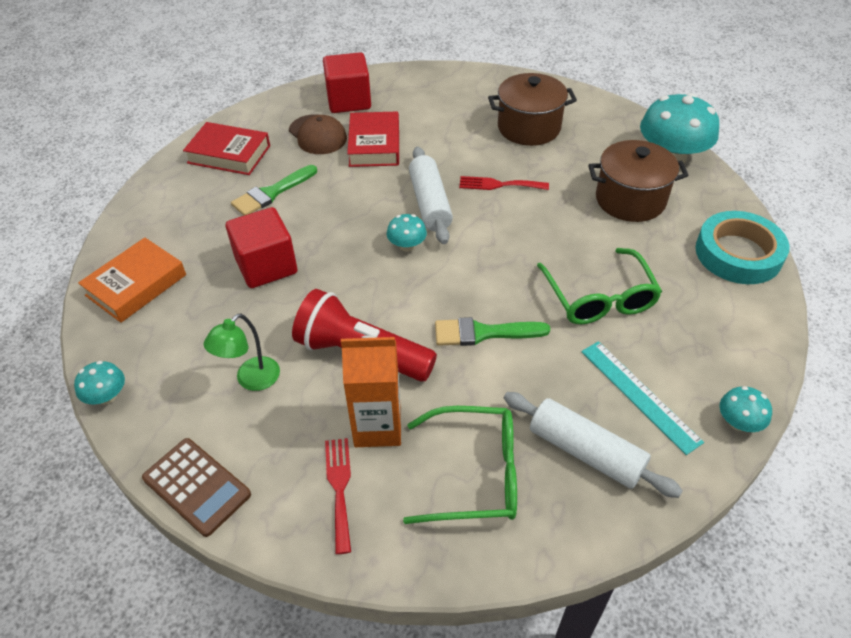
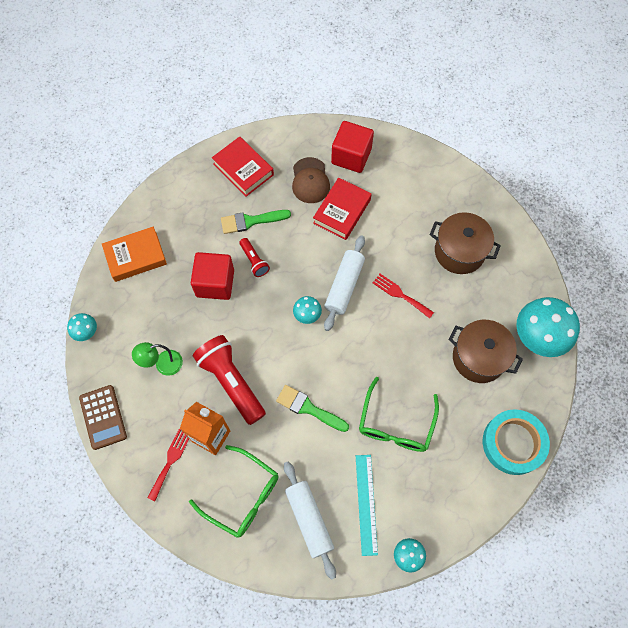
camera: 30 degrees right, 20 degrees up
none -> red flashlight [239,238,270,277]

